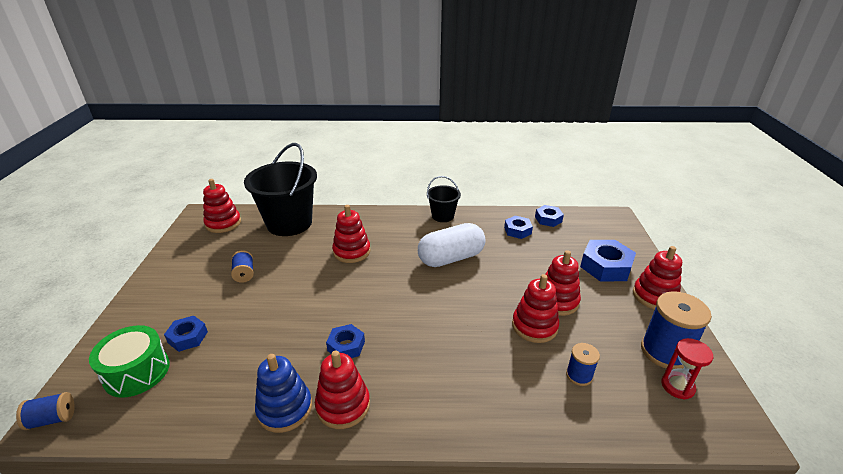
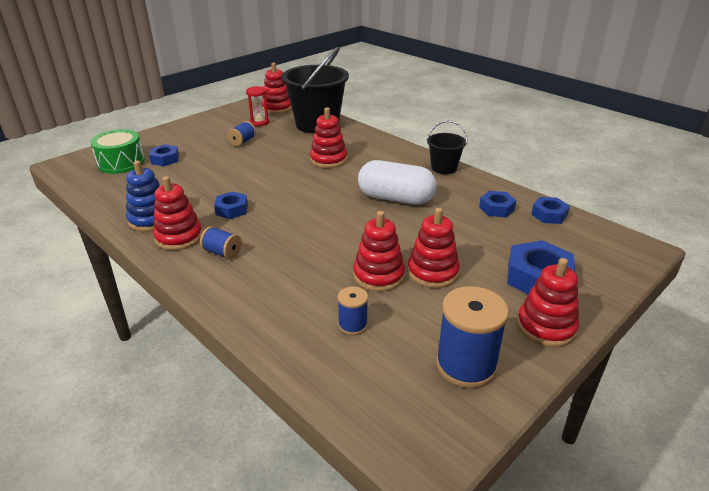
camera: 45 degrees right, 0 degrees up
blue spool [16,392,75,430] -> blue spool moved to [200,226,242,259]
red hourglass [661,338,713,400] -> red hourglass moved to [246,86,269,126]

